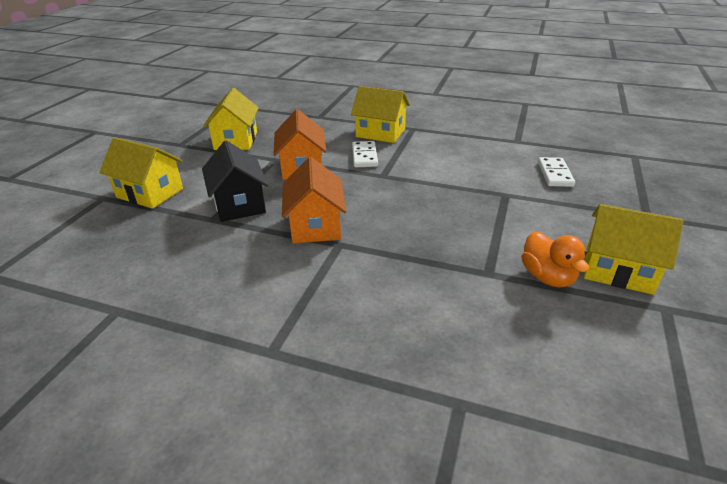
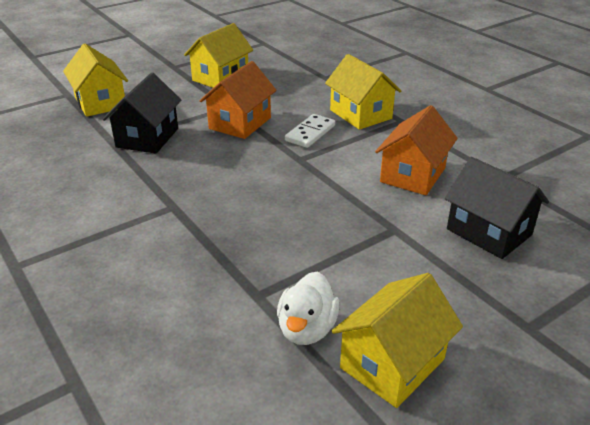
camera: 35 degrees right, 0 degrees up
orange house [282,157,346,243] -> orange house moved to [375,105,458,195]
orange duck [521,231,589,287] -> white duck [277,272,340,345]
white domino [538,157,575,187] -> black house [445,157,549,259]
yellow house [584,204,684,295] -> yellow house turned 75 degrees clockwise [332,273,463,408]

